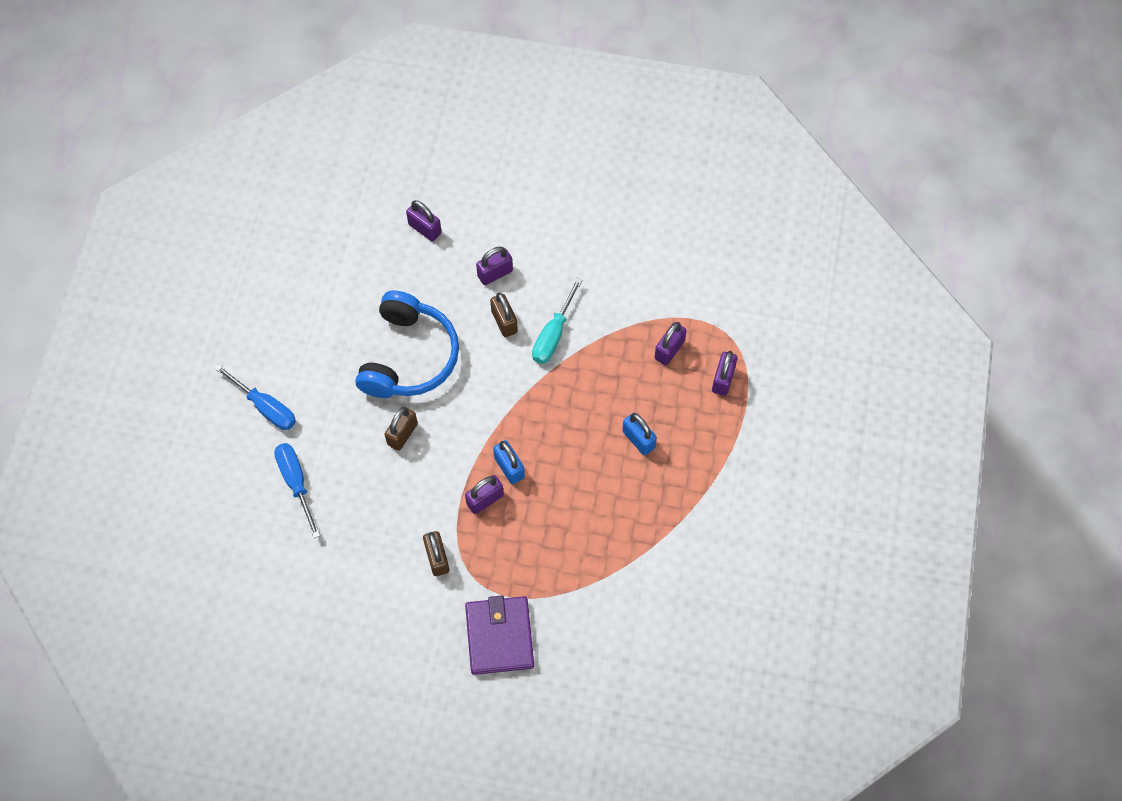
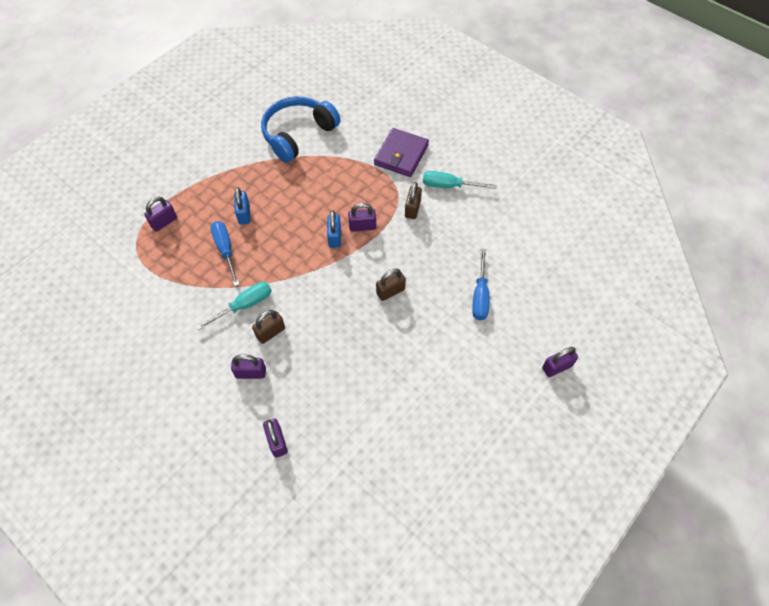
camera: 150 degrees left, 5 degrees down
blue screwdriver [214,364,296,430] -> blue screwdriver moved to [211,221,239,286]
blue headphones [355,290,459,398] -> blue headphones moved to [261,96,340,163]
brown padlock [490,293,518,337] -> brown padlock turned 45 degrees clockwise [252,310,285,344]
purple padlock [655,322,686,365] -> purple padlock moved to [542,347,578,377]
none -> turquoise screwdriver [423,171,496,189]

